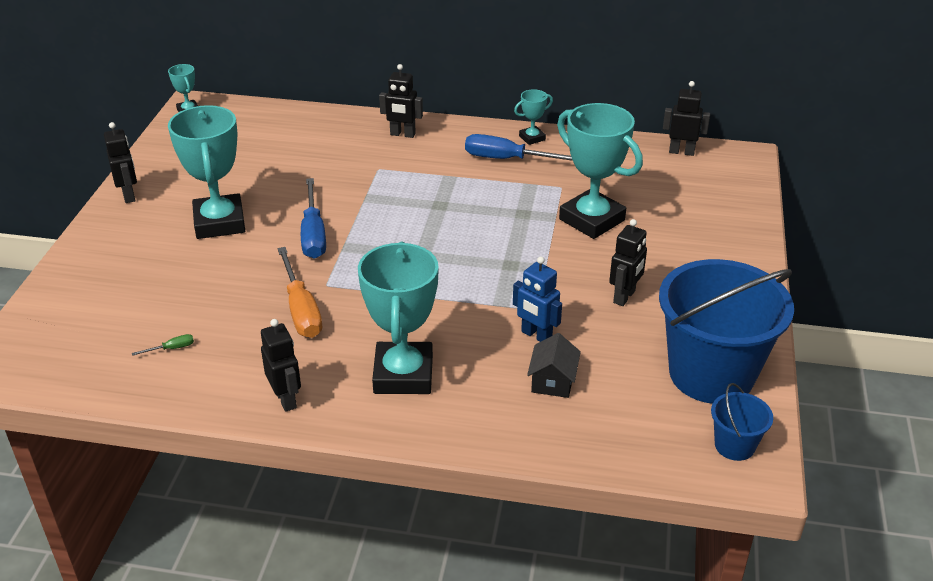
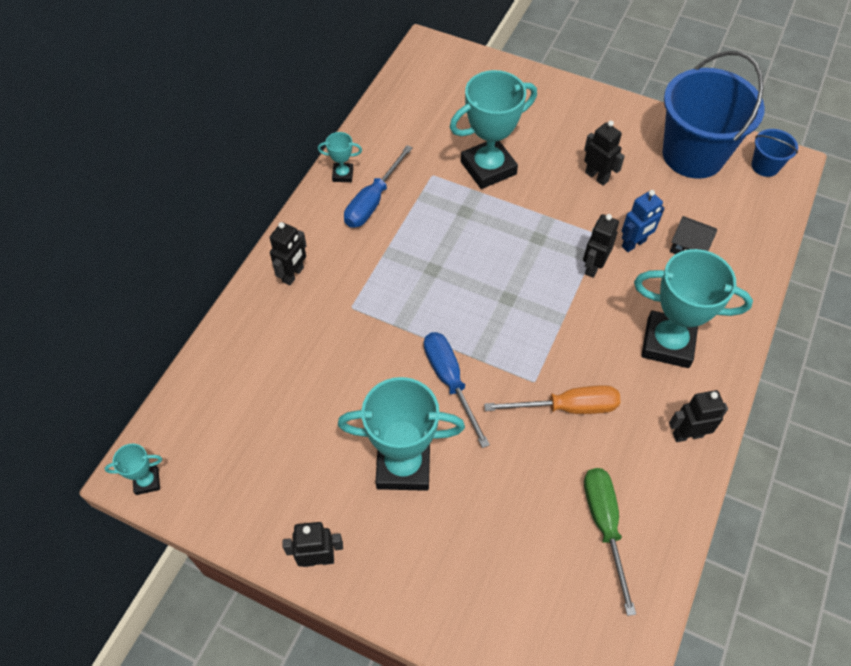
camera: 75 degrees left, 20 degrees up
green screwdriver [132,334,194,356] -> green screwdriver [584,468,636,616], size x2.44
blue screwdriver [301,178,326,259] -> blue screwdriver turned 120 degrees counterclockwise [424,332,490,448]
turquoise trophy [514,89,553,145] -> turquoise trophy turned 75 degrees counterclockwise [318,132,362,182]
black robot [663,81,710,156] -> black robot moved to [583,214,619,278]

